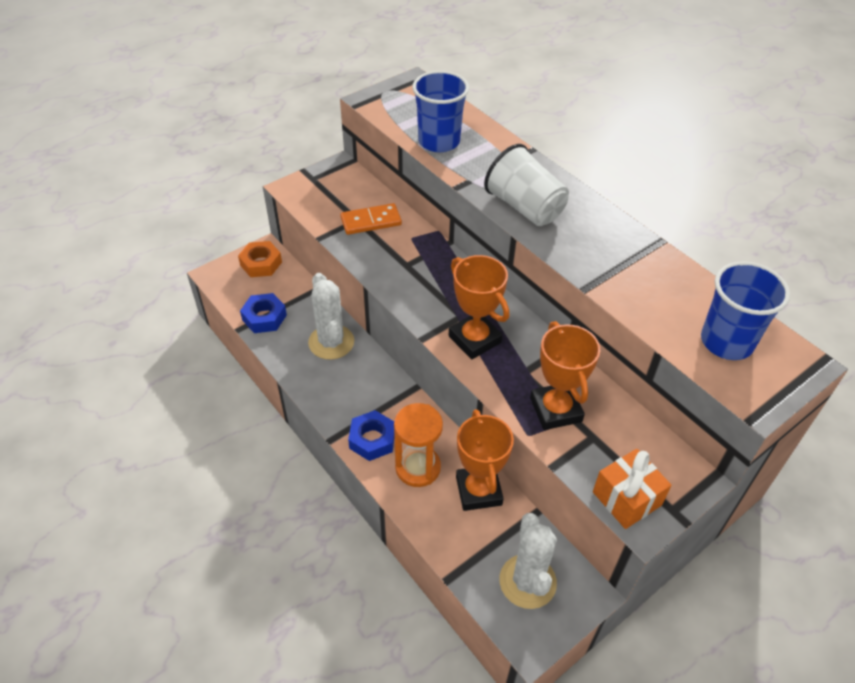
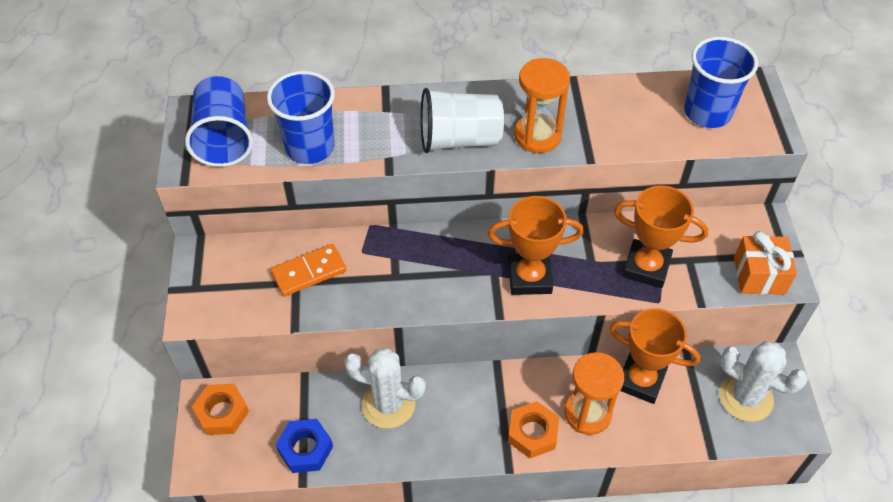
camera: 55 degrees left, 5 degrees up
orange domino [340,203,402,235] -> orange domino turned 45 degrees clockwise [271,244,346,296]
blue nut [348,410,395,461] -> orange nut [508,401,559,458]
none -> blue cup [185,76,253,167]
none -> orange hourglass [514,58,570,153]

